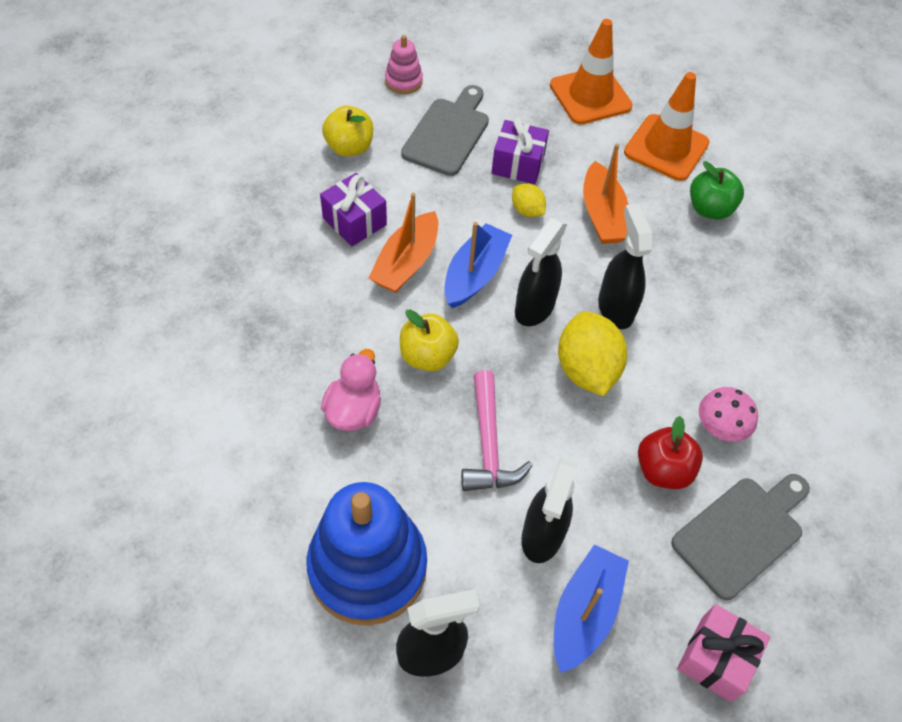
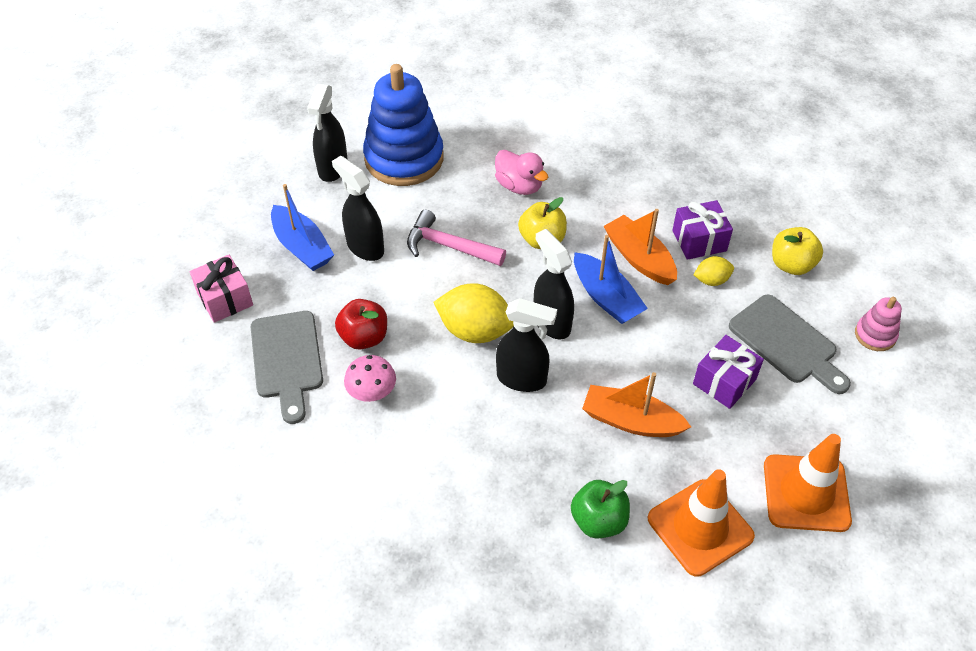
camera: 120 degrees right, 5 degrees down
yellow lemon [512,183,546,217] -> yellow lemon moved to [694,256,734,286]

